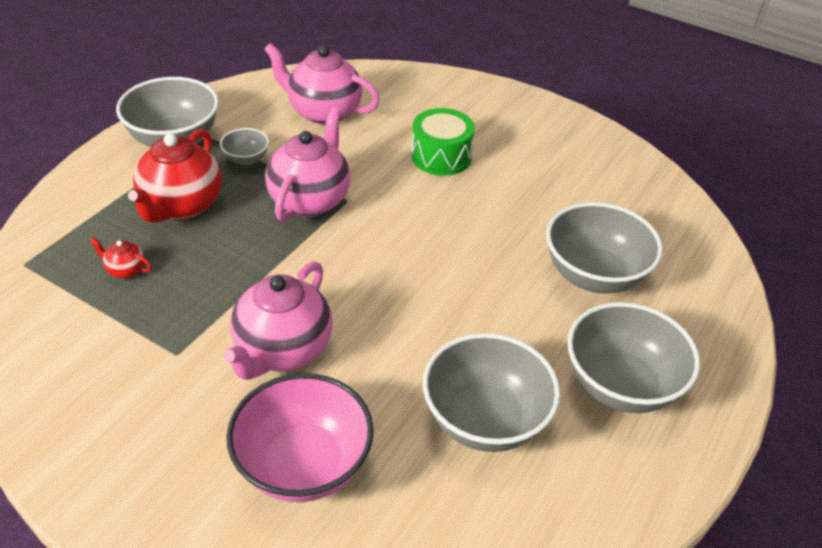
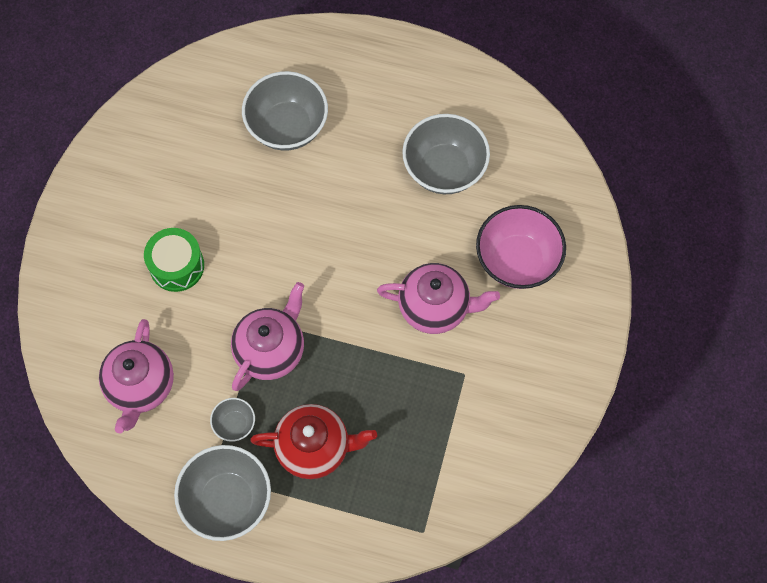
camera: 105 degrees left, 25 degrees up
red teapot [90,237,152,279] -> none
pink teapot [265,107,351,222] -> pink teapot turned 120 degrees clockwise [231,282,304,391]
grey bowl [567,302,700,413] -> none

